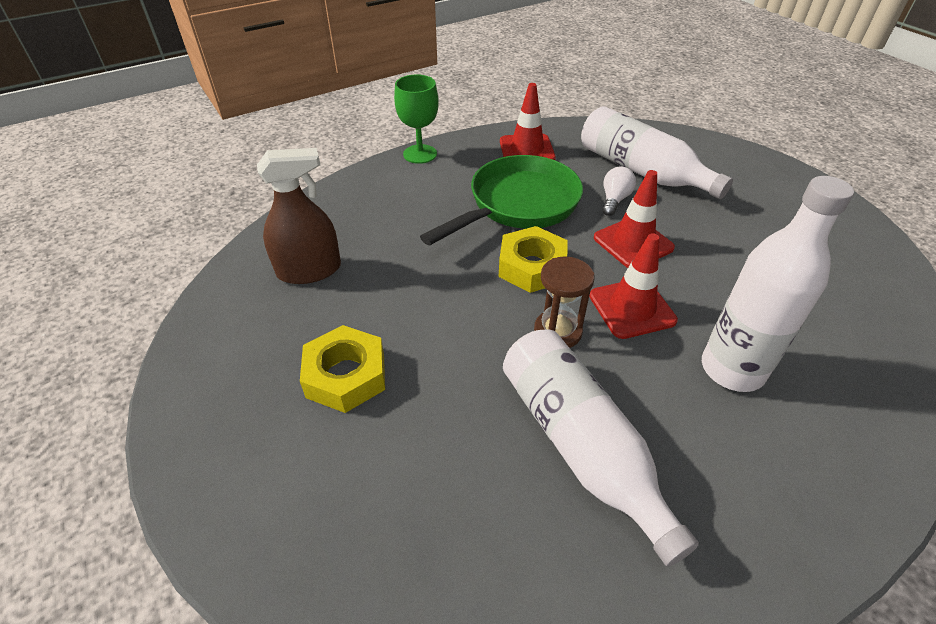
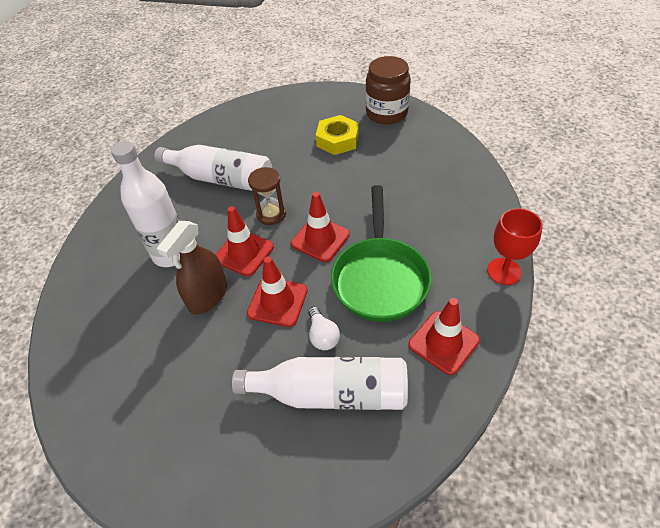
camera: 140 degrees right, 5 degrees up
brown spray bottle [257,148,341,284] -> brown spray bottle moved to [157,221,227,314]
green goblet [394,74,439,164] -> red goblet [487,208,543,285]
yellow nut [499,226,568,293] -> red traffic cone [291,192,350,262]
none -> brown jar [365,56,411,124]

